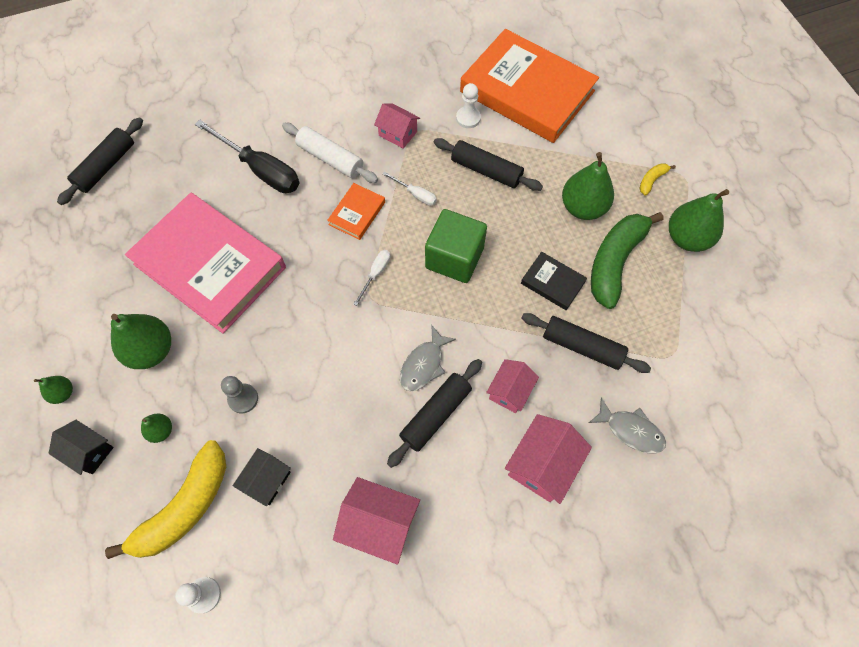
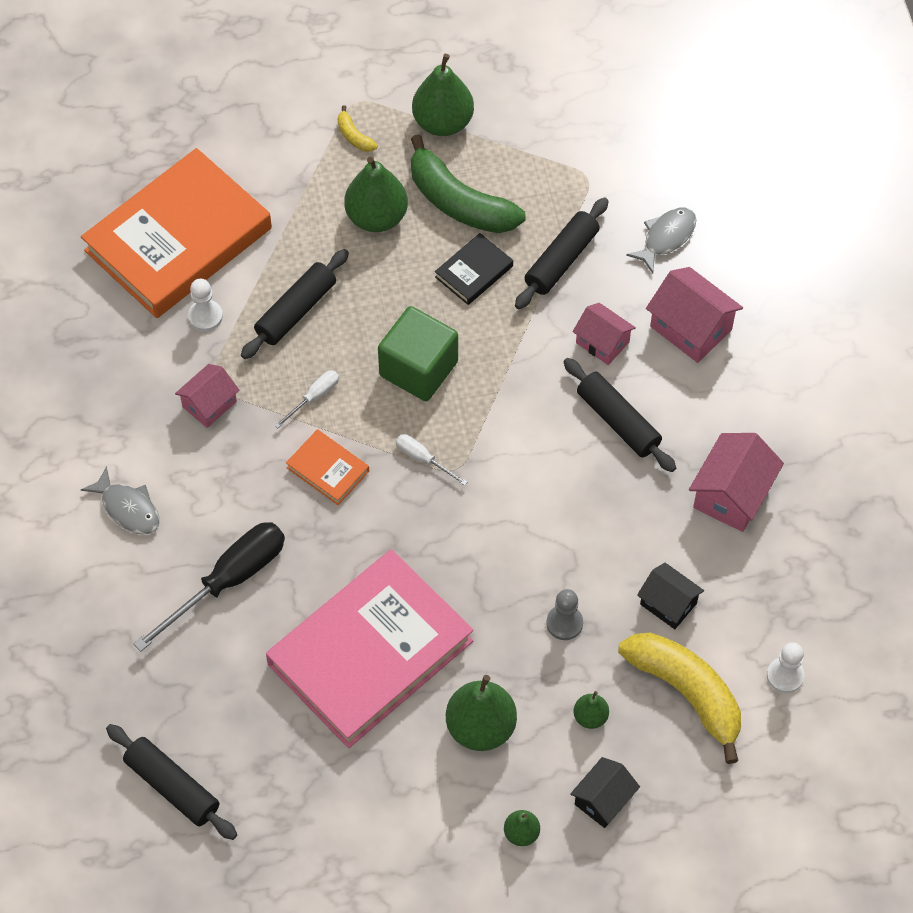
camera: 80 degrees left, 5 degrees down
white rolling pin [282,123,378,183] -> none
grey fish [400,325,456,391] -> grey fish moved to [81,466,160,535]

